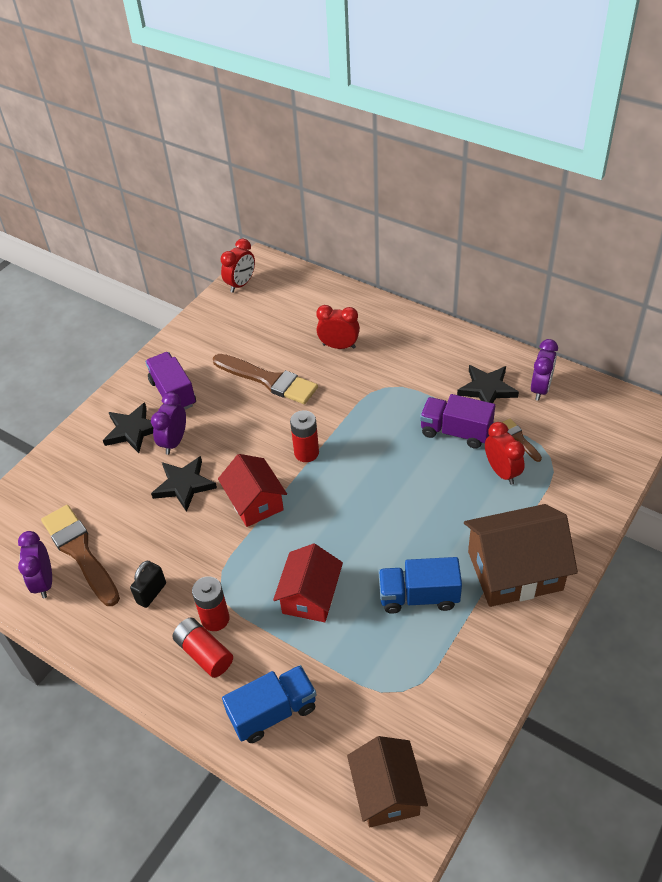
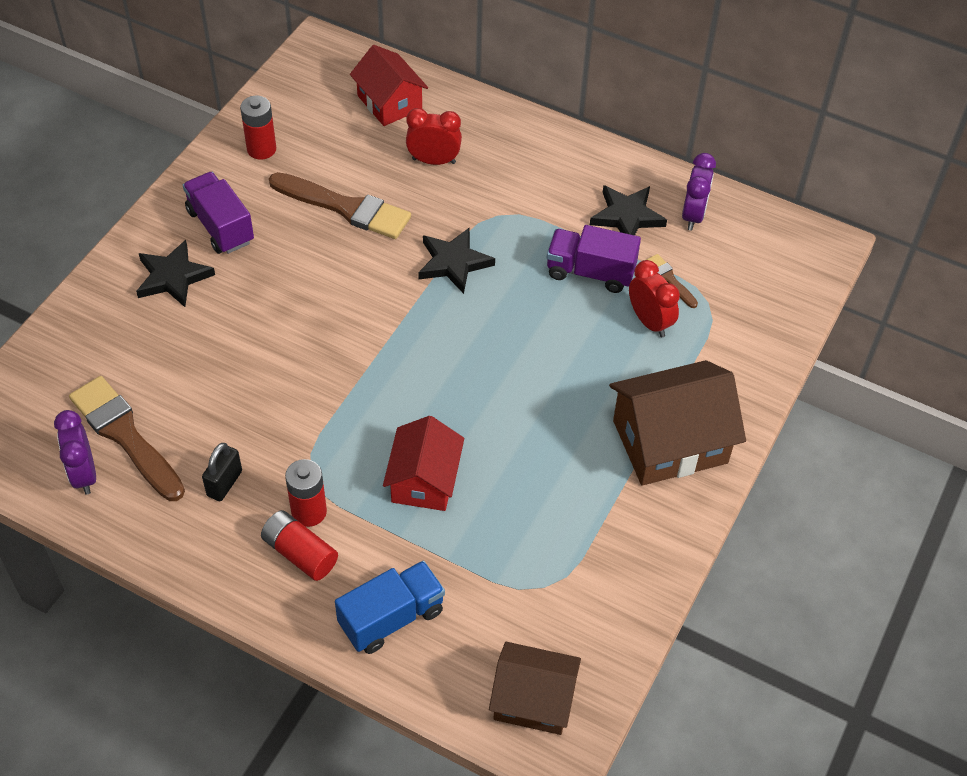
camera: 10 degrees left, 5 degrees up
purple clock [151,392,186,455] -> none
black star [151,456,217,512] -> black star moved to [418,227,495,294]
red house [218,454,287,527] -> red house moved to [350,45,428,126]
red clock [221,239,255,293] -> none
red battery [290,410,319,462] -> red battery moved to [240,96,276,160]
brown house [347,736,428,828] -> brown house turned 60 degrees counterclockwise [489,642,581,735]
blue truck [379,557,462,614] -> none

